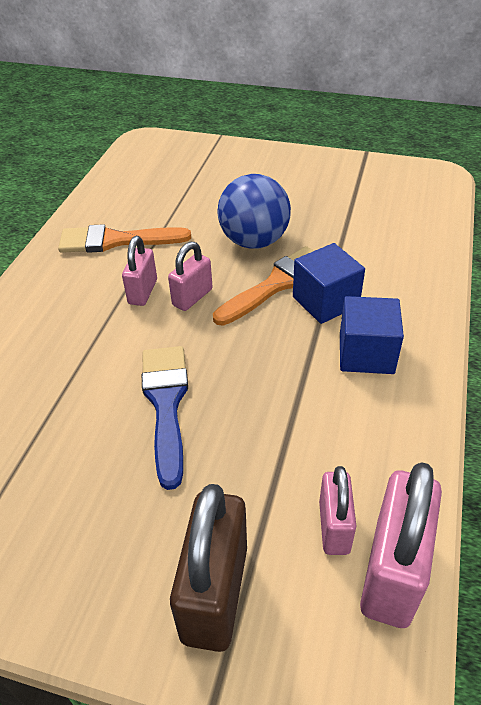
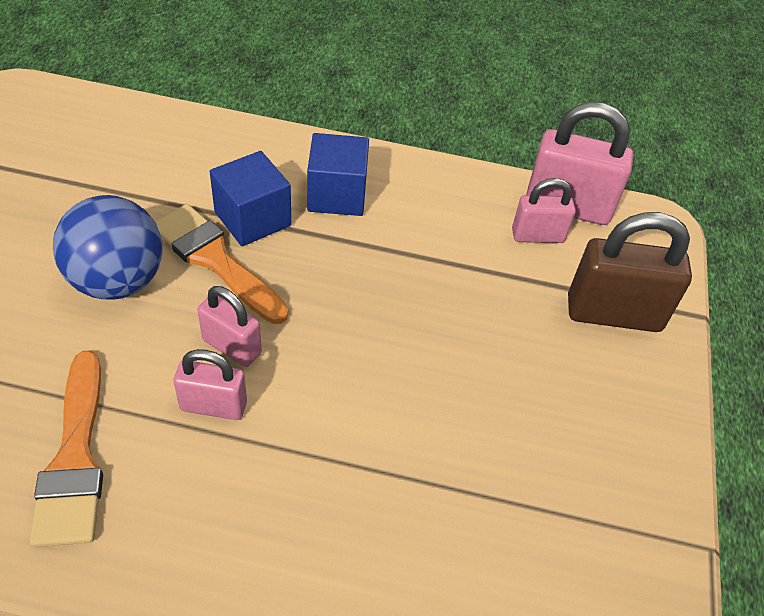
camera: 100 degrees left, 5 degrees up
blue brush [142,346,188,490] -> none

